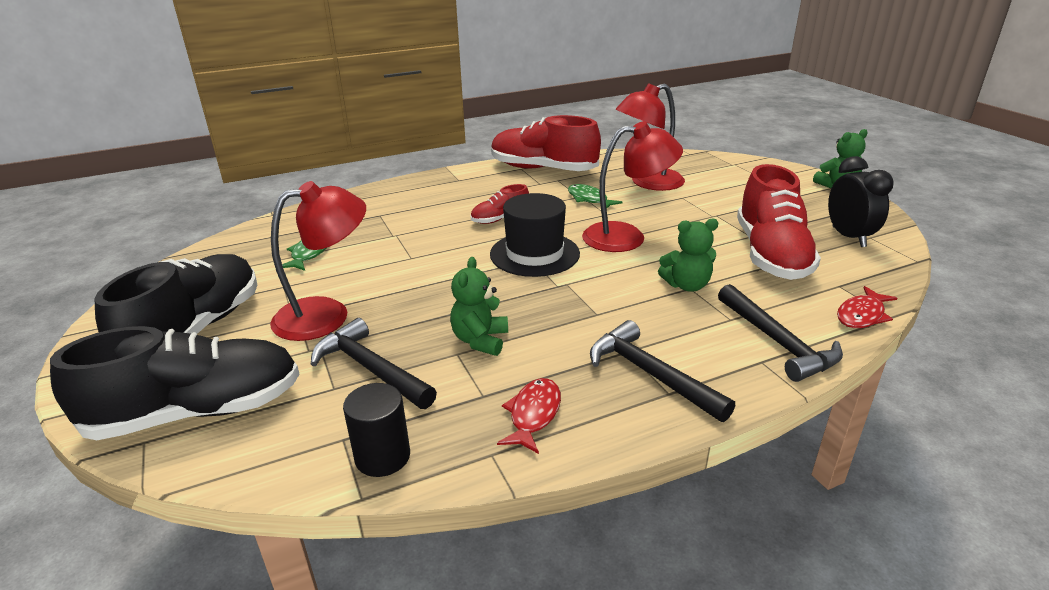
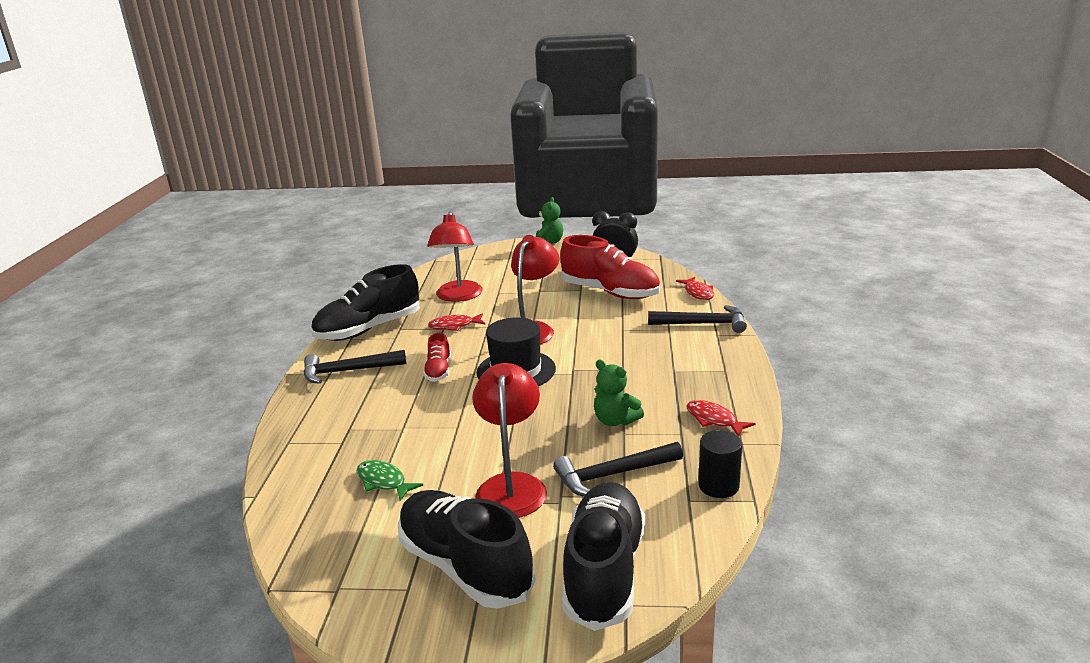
camera: 60 degrees left, 5 degrees down
red shoe [491,115,601,171] -> black shoe [311,264,420,341]
green fish [568,184,623,208] -> red fish [428,313,485,331]
black hammer [590,320,735,422] -> black hammer moved to [304,350,406,384]
green teddy bear [658,218,718,292] -> none

